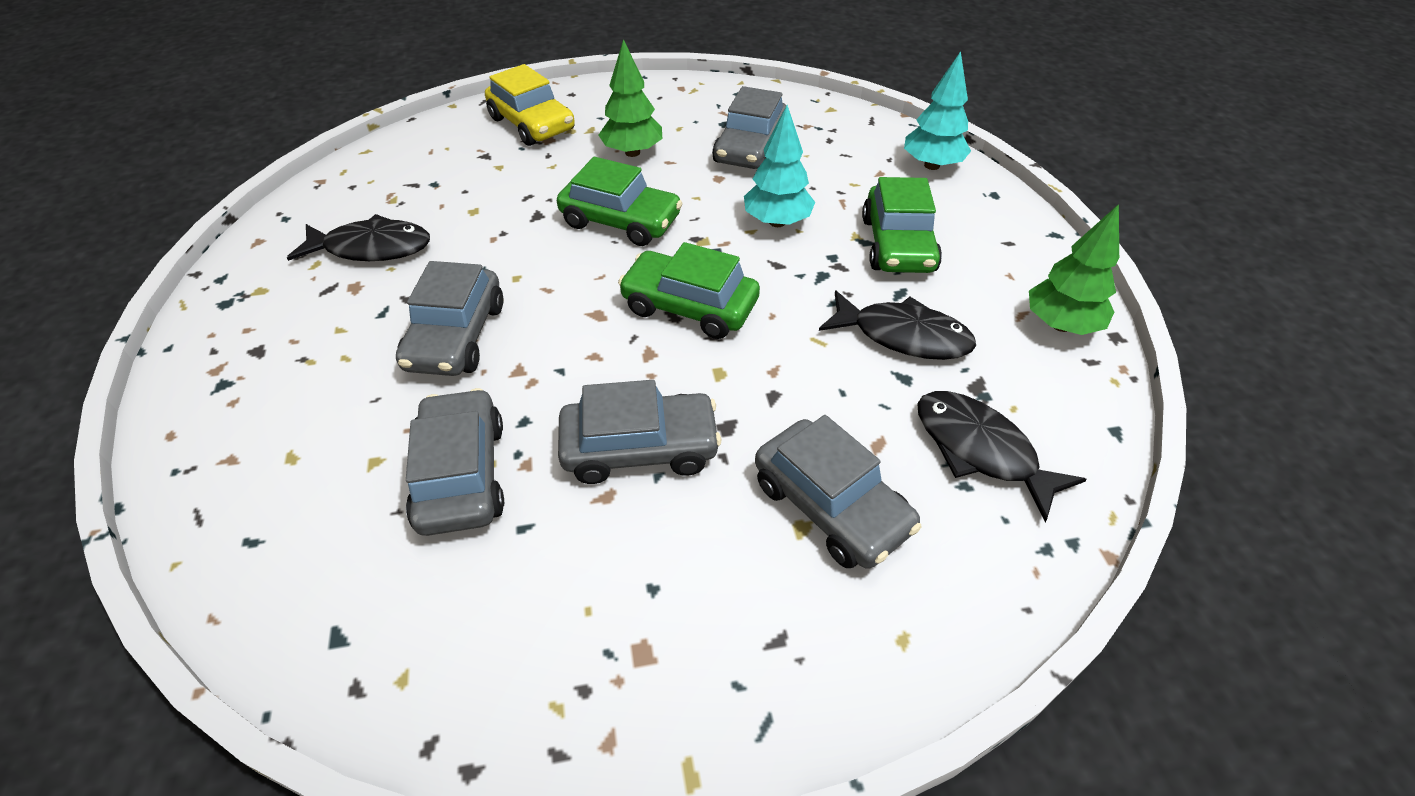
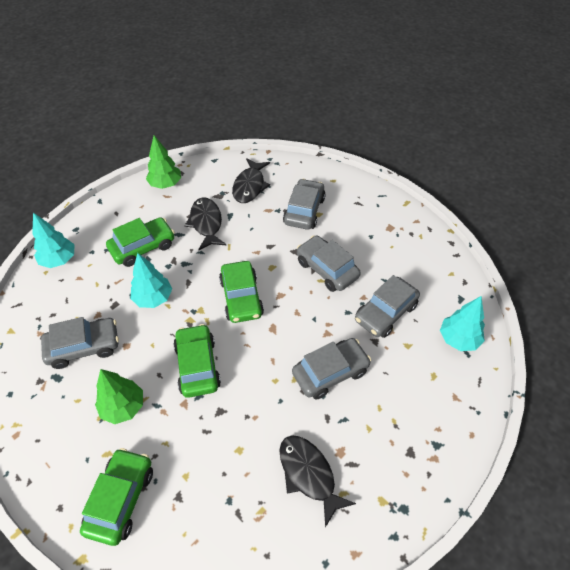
camera: 125 degrees left, 5 degrees up
yellow car [485,64,575,146] -> green car [80,448,153,546]
none -> turquoise tree [440,296,485,351]

